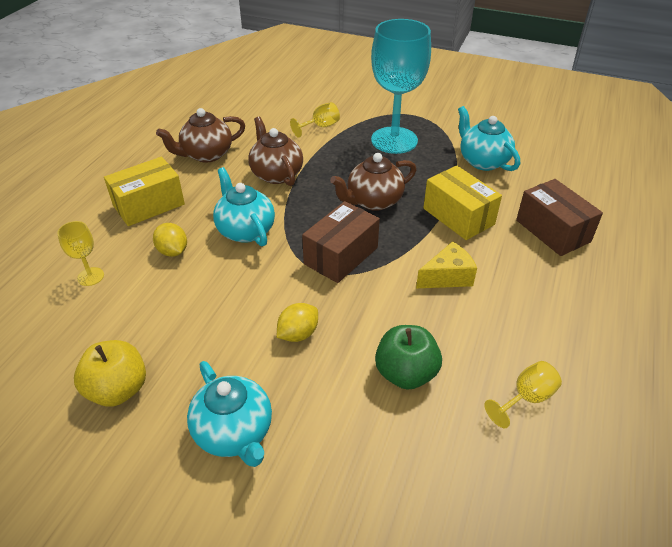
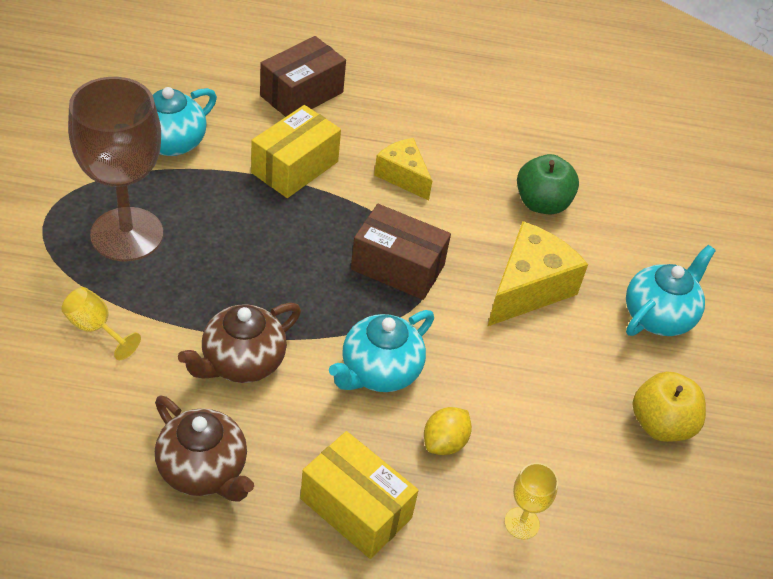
camera: 110 degrees left, 5 degrees up
yellow lemon [277,303,318,342] -> yellow cheese [487,221,588,327]
brown teapot [330,153,417,211] -> none
turquoise goblet [371,19,431,154] -> brown goblet [68,77,163,261]
yellow goblet [484,361,562,428] -> none

